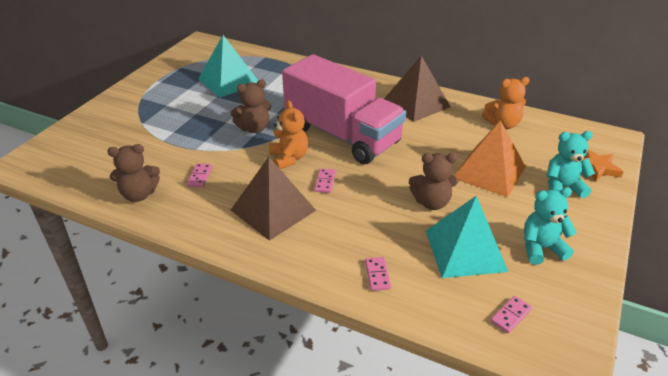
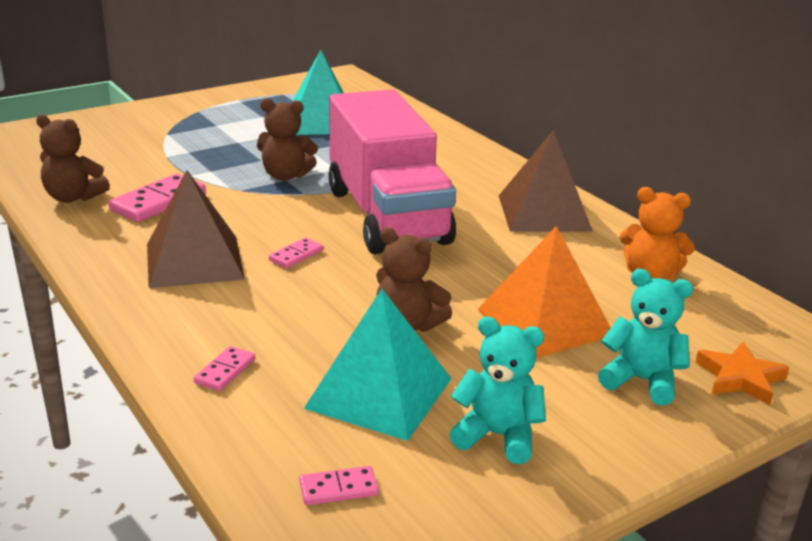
camera: 30 degrees right, 10 degrees down
pink domino [187,163,212,187] -> pink domino [109,174,206,222], size x1.87
orange teddy bear [269,100,308,169] -> none

